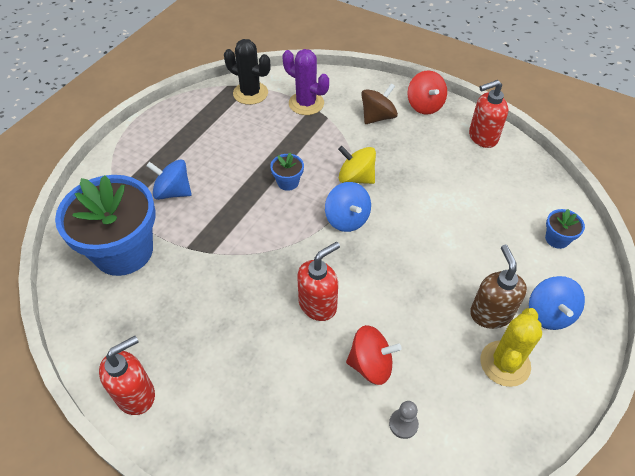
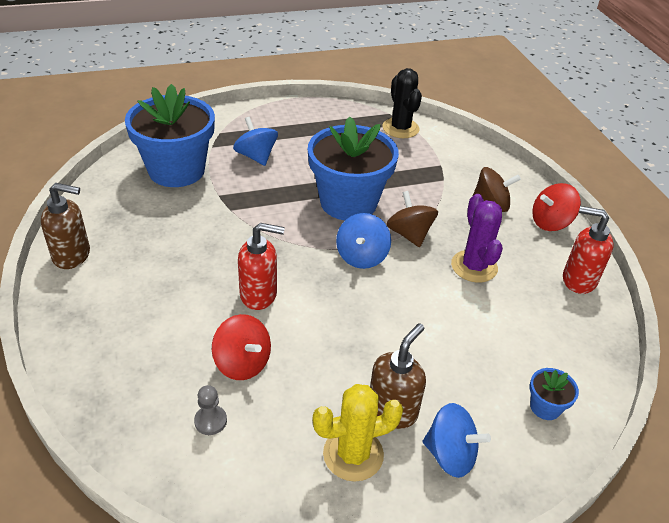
camera: 40 degrees right, 10 degrees down
red soap dispenser [99,336,155,415] -> brown soap dispenser [41,183,90,269]
blue flower pot [270,153,304,191] -> blue flower pot [308,117,399,221], size x2.46
purple cactus [283,49,329,115] -> purple cactus moved to [451,194,503,283]
yellow spinning top [338,146,376,184] -> brown spinning top [386,191,438,247]
red spinning top [407,71,447,115] -> red spinning top turned 45 degrees clockwise [532,183,581,231]
blue spinning top [529,276,585,330] -> blue spinning top turned 105 degrees counterclockwise [423,403,491,478]

